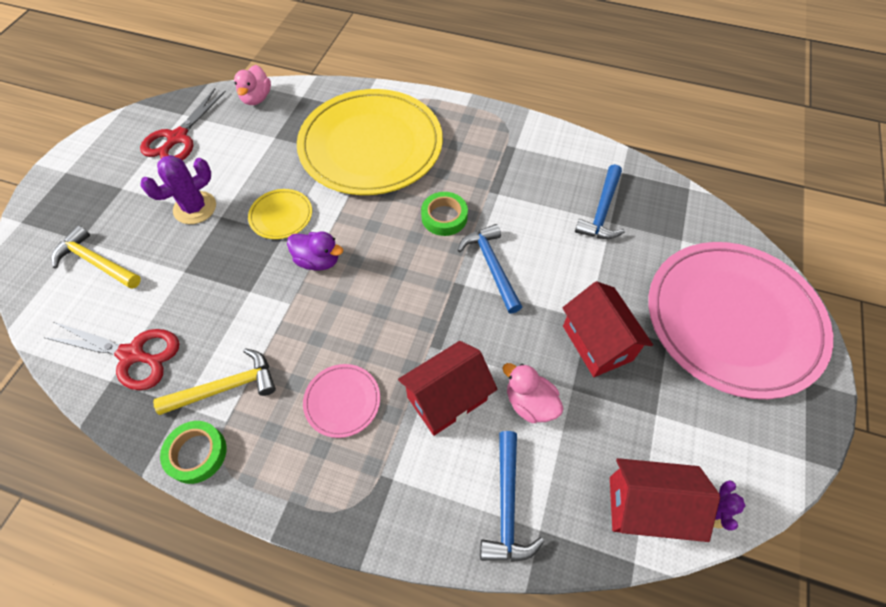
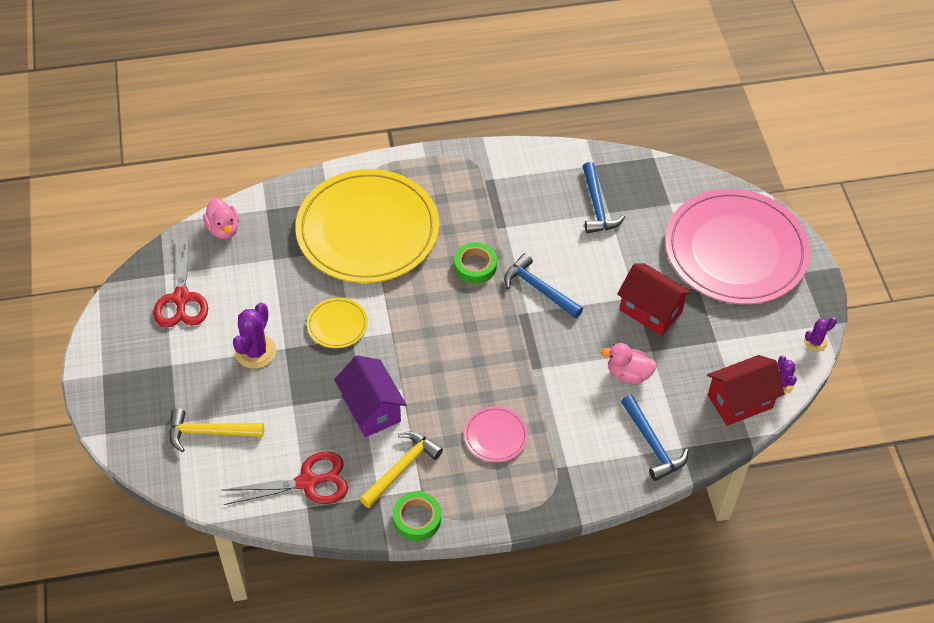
camera: 30 degrees left, 5 degrees down
purple duck [287,231,343,270] -> none
red house [398,341,497,436] -> none
none -> purple house [334,355,407,437]
none -> purple cactus [804,317,837,352]

